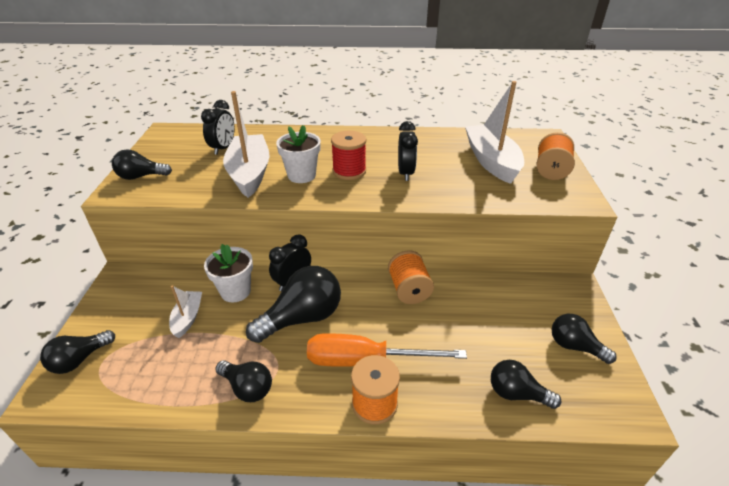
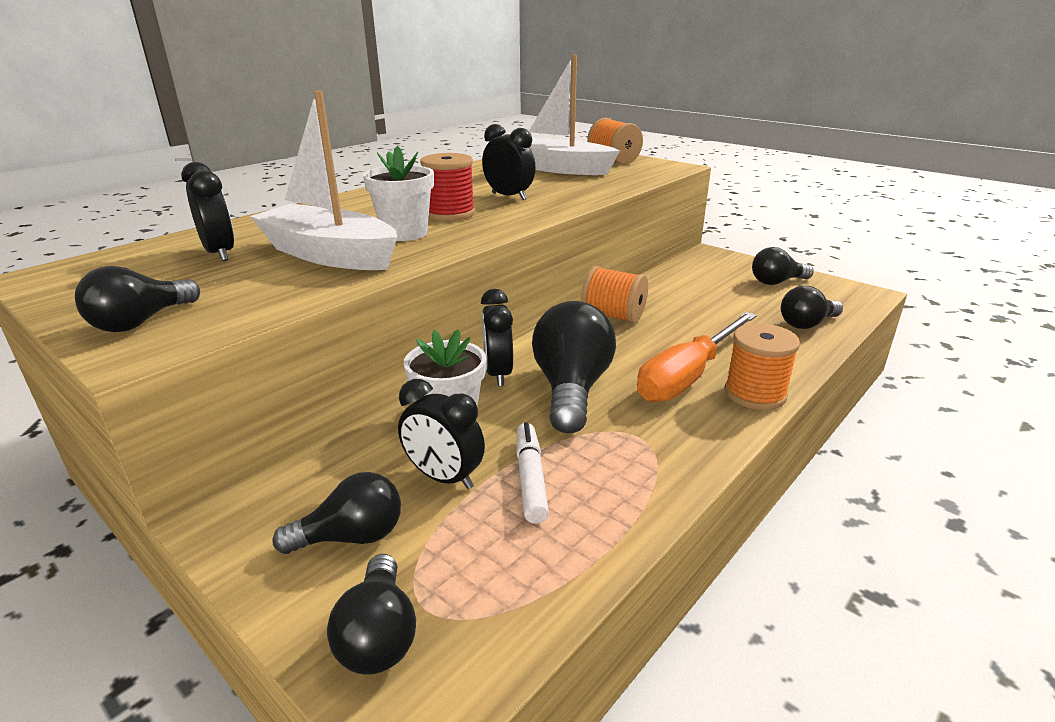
camera: 50 degrees left, 10 degrees down
white boat [169,285,202,338] -> black clock [398,379,485,490]
black light bulb [215,360,272,402] -> black light bulb moved to [272,472,401,554]
none -> white marker [516,422,549,524]

